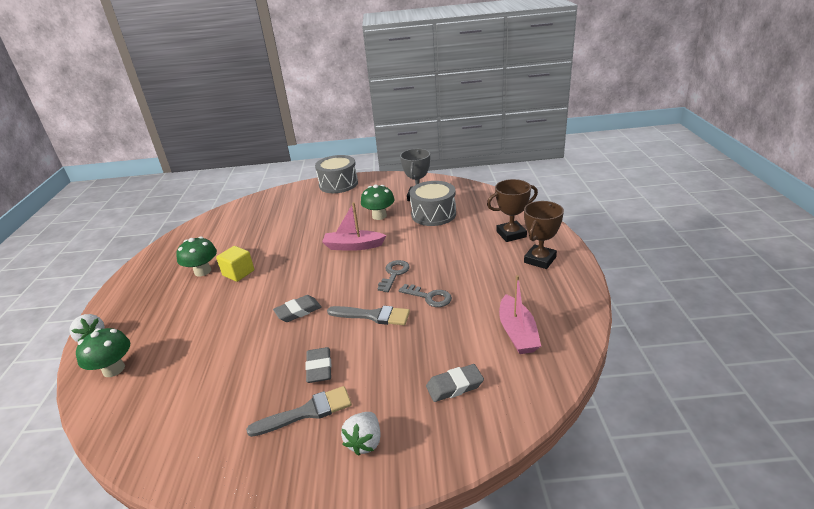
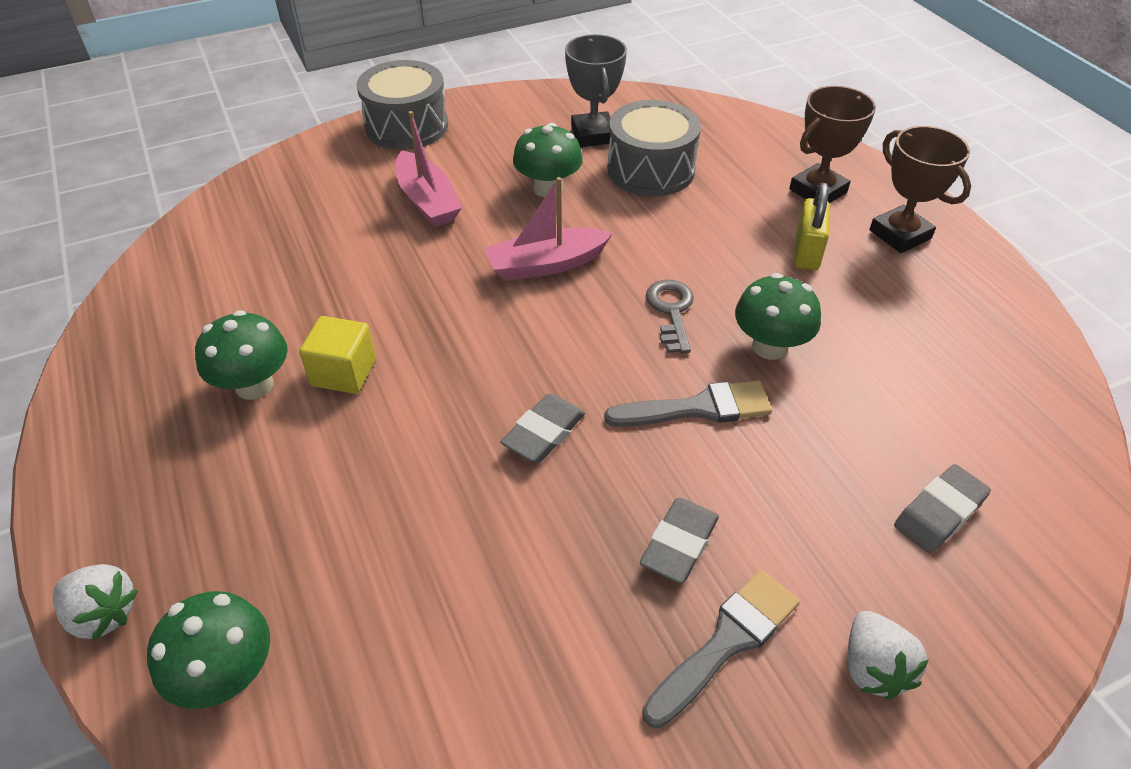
camera: 25 degrees left, 15 degrees up
grey eraser [305,347,332,383] -> grey eraser turned 60 degrees clockwise [640,498,719,583]
grey key [399,284,452,307] -> green mushroom [735,273,821,360]
pink boat [499,275,541,354] -> pink boat moved to [395,111,462,227]
brown trophy [524,201,564,269] -> brown trophy turned 45 degrees counterclockwise [869,126,971,253]
none -> yellow padlock [794,183,830,270]

